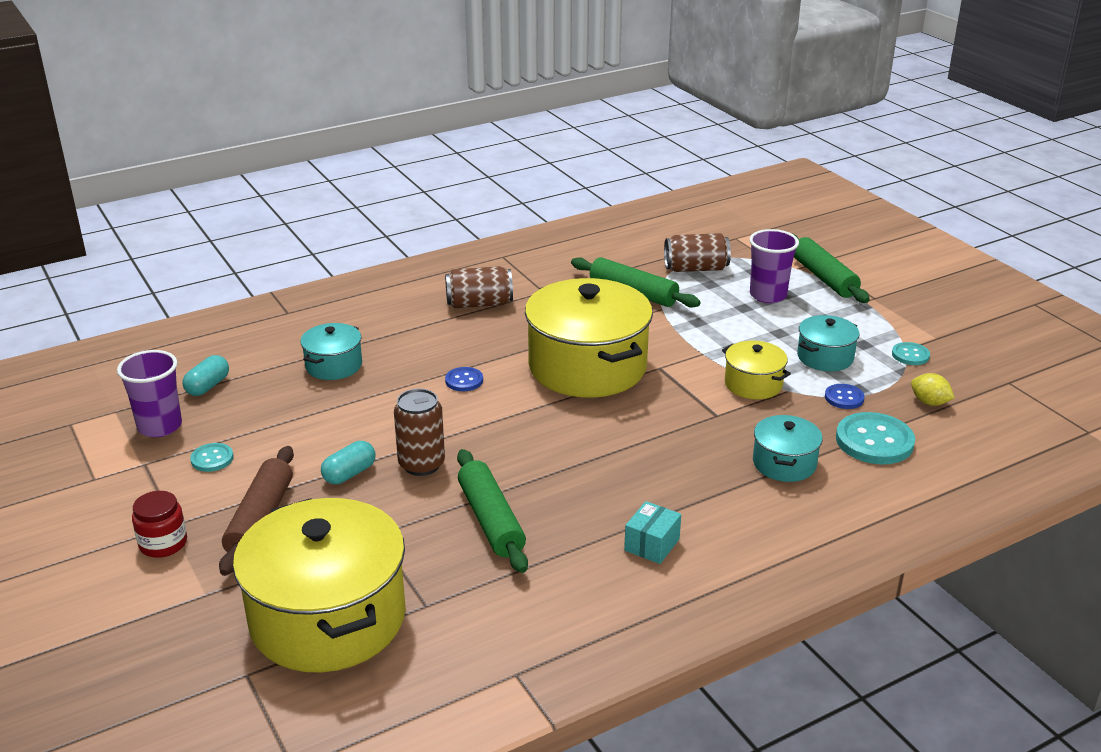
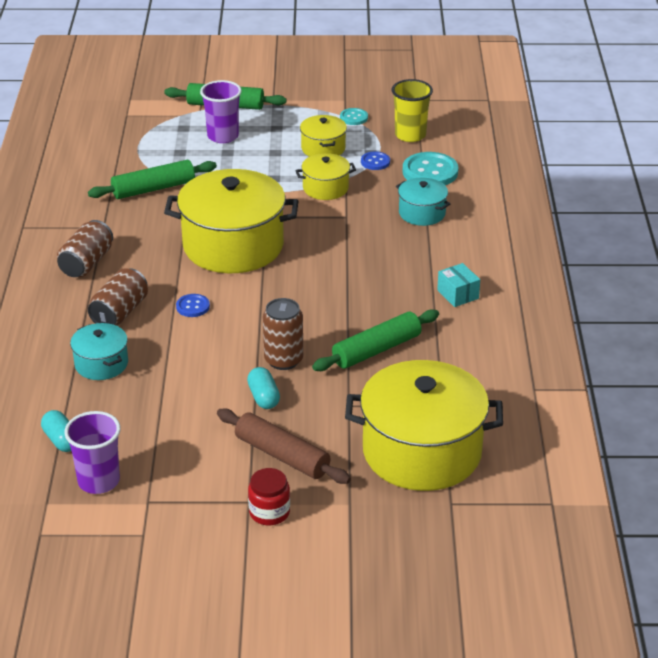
camera: 60 degrees left, 5 degrees up
turquoise button [190,443,234,472] -> none
green rolling pin [457,449,528,573] -> green rolling pin turned 45 degrees counterclockwise [312,309,439,371]
brown can [664,233,731,272] -> brown can moved to [88,268,148,326]
turquoise pot [797,315,860,371] -> yellow pot [300,115,347,157]
yellow lemon [911,373,955,406] -> yellow cup [392,79,433,142]

